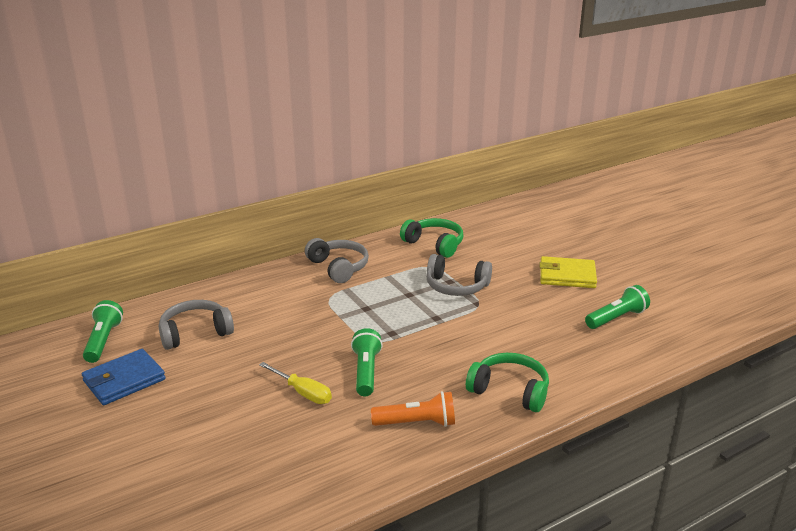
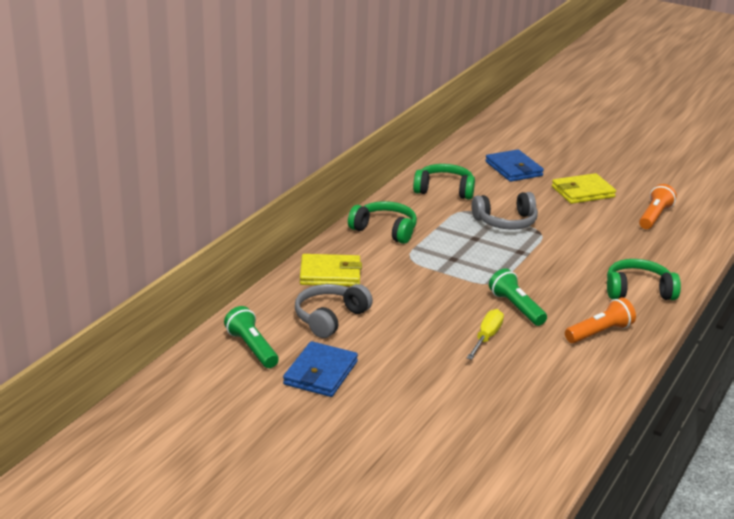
camera: 30 degrees left, 0 degrees up
yellow screwdriver [259,362,332,404] -> yellow screwdriver turned 75 degrees counterclockwise [467,309,504,360]
grey headphones [305,238,369,283] -> green headphones [348,201,417,244]
green flashlight [585,285,650,329] -> orange flashlight [639,184,677,229]
none -> yellow wallet [300,254,362,286]
none -> blue wallet [485,149,544,182]

